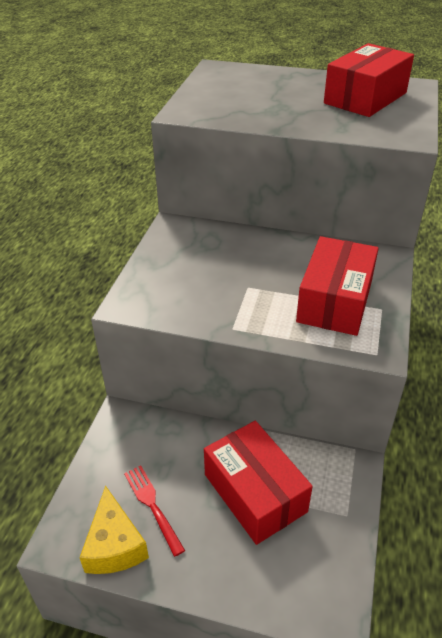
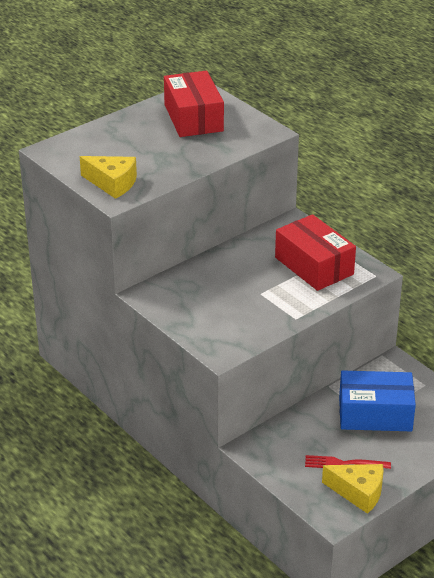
camera: 55 degrees left, 5 degrees down
red box [204,421,313,545] -> blue box [339,370,416,431]
none -> yellow cheese [80,156,137,199]

